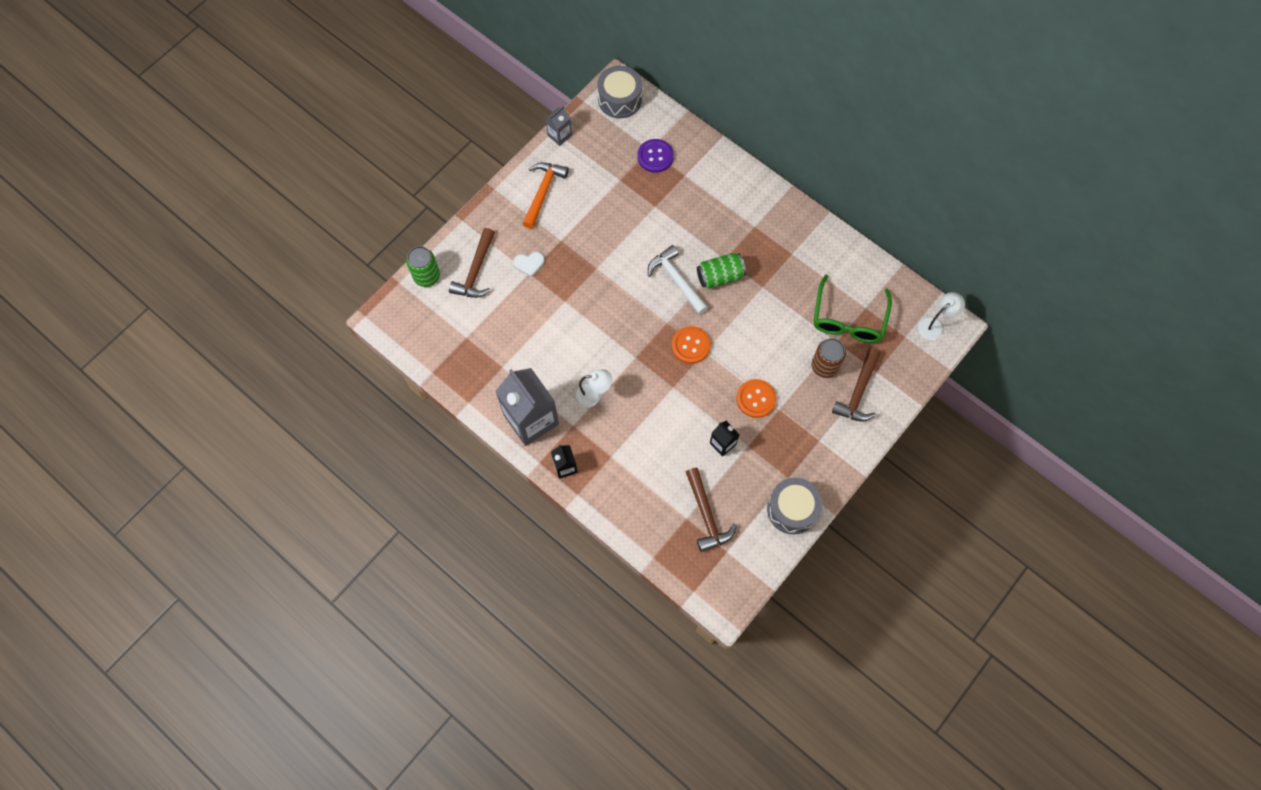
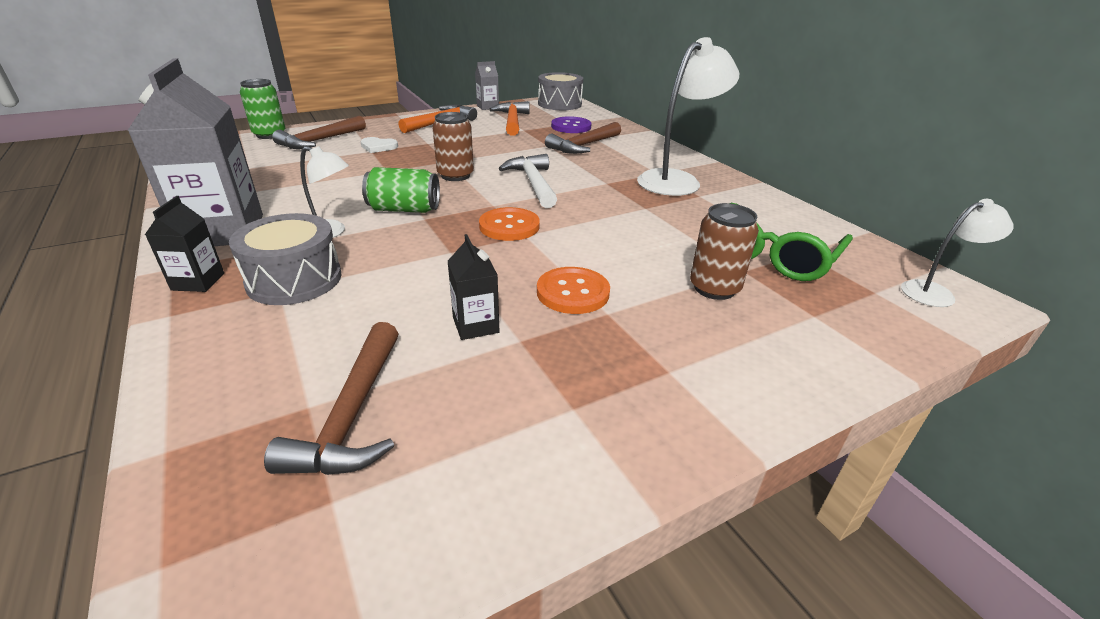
camera: 20 degrees right, 35 degrees down
green can [697,253,746,289] -> green can moved to [362,167,440,213]
grey drum [767,478,822,534] -> grey drum moved to [229,213,341,305]
brown hammer [832,348,880,421] -> brown hammer moved to [545,122,621,154]
none -> brown can [432,112,474,181]
none -> orange hammer [489,101,530,136]
none -> white lamp [637,37,739,196]

